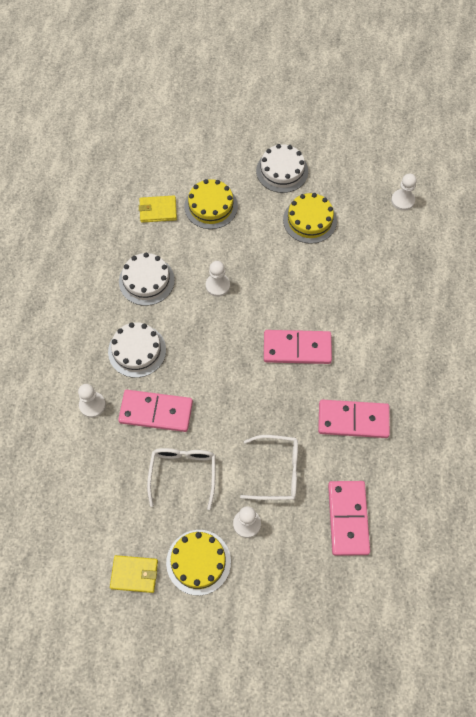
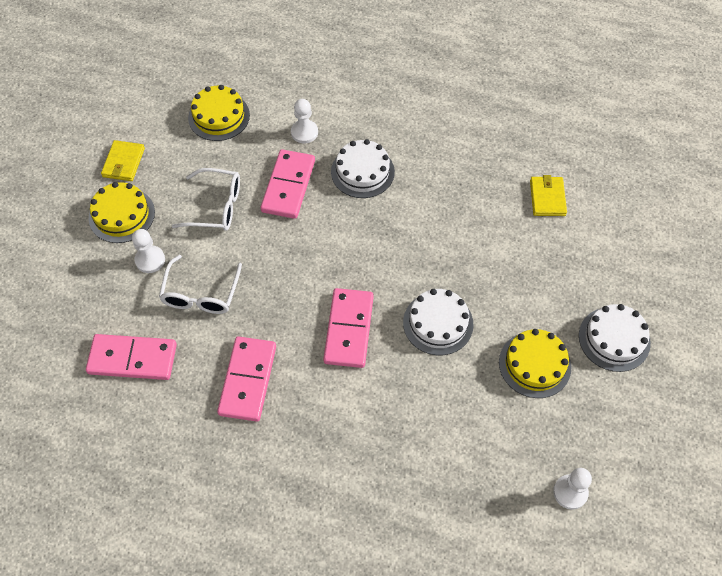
camera: 95 degrees right, 5 degrees down
white cake [119,253,175,306] -> white cake moved to [403,289,474,355]
yellow cake [184,179,238,229] -> yellow cake moved to [188,85,250,141]
white pawn [206,261,230,297] -> none

